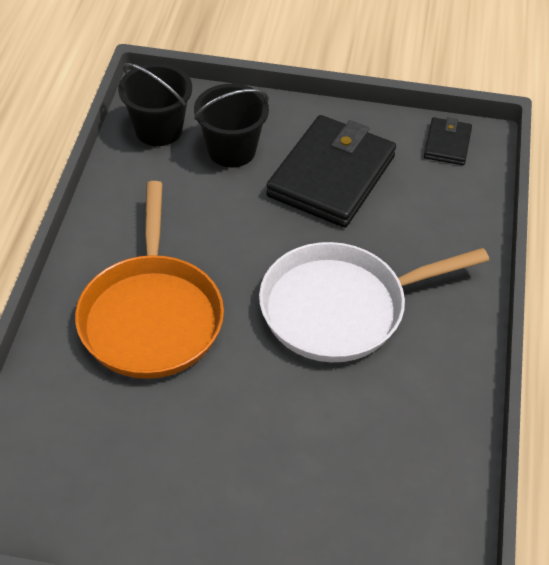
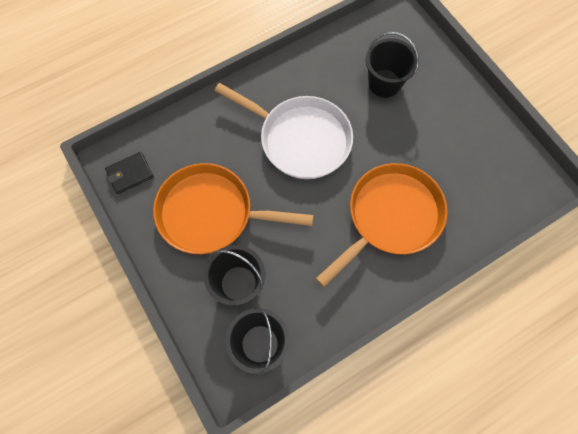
camera: 130 degrees left, 20 degrees up
black wallet [266,115,396,228] -> orange pan [153,163,314,254]
none -> black bucket [366,32,419,98]

